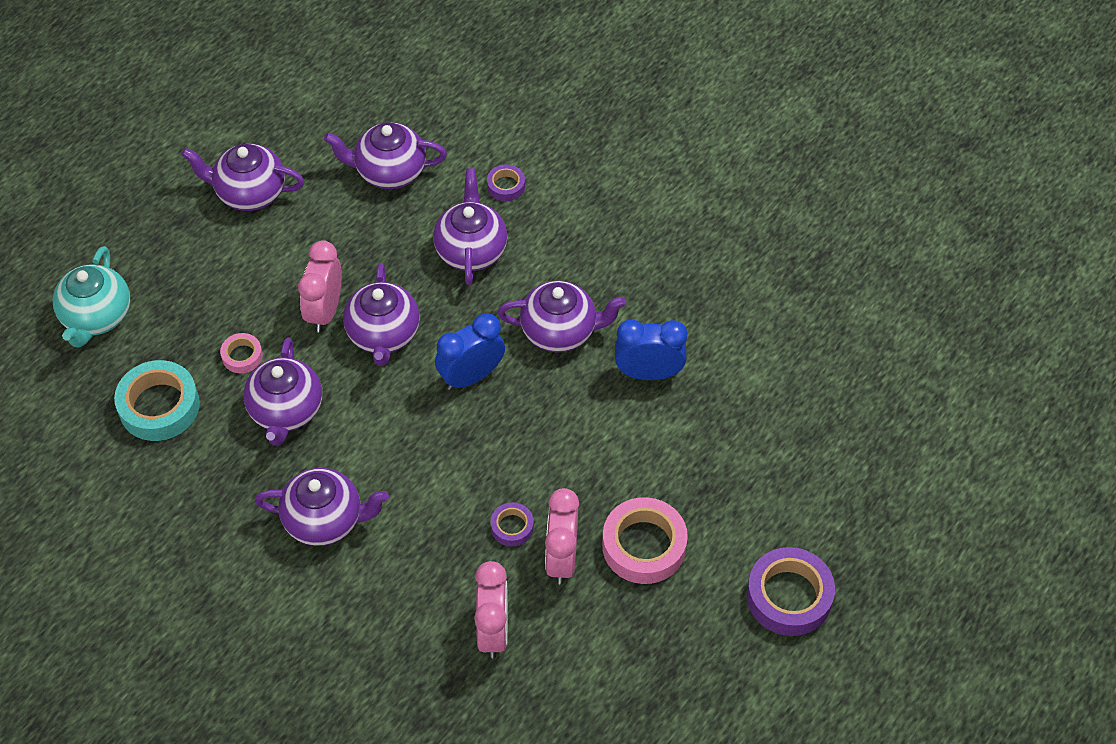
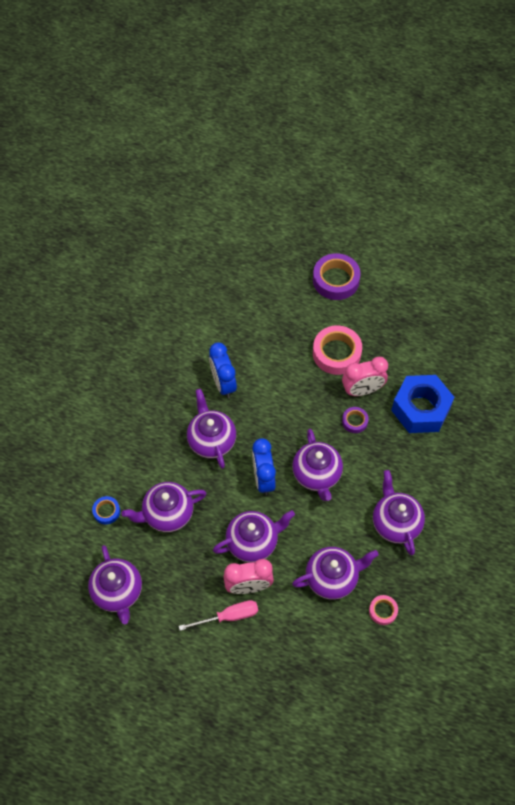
camera: 110 degrees left, 5 degrees up
turquoise teapot [53,246,130,348] -> none
turquoise tape [114,360,200,441] -> none
purple teapot [181,144,304,211] -> purple teapot moved to [292,429,343,501]
pink tape [220,333,263,373] -> pink tape moved to [369,595,398,625]
blue clock [435,313,505,390] -> blue clock turned 45 degrees clockwise [252,438,276,495]
pink clock [474,561,508,658] -> blue nut [391,375,454,433]
purple tape [487,164,525,201] -> blue tape [92,496,120,525]
none -> pink screwdriver [179,600,258,631]

